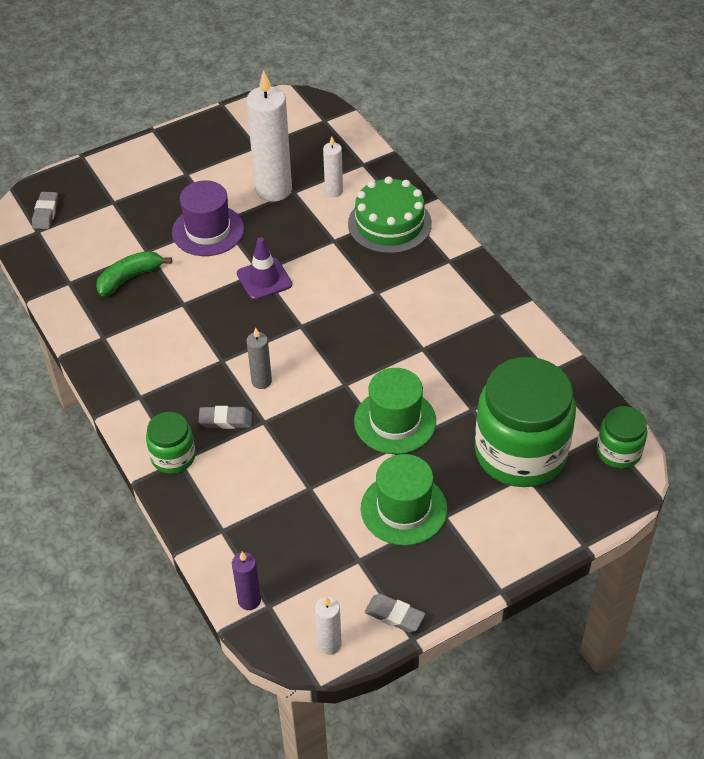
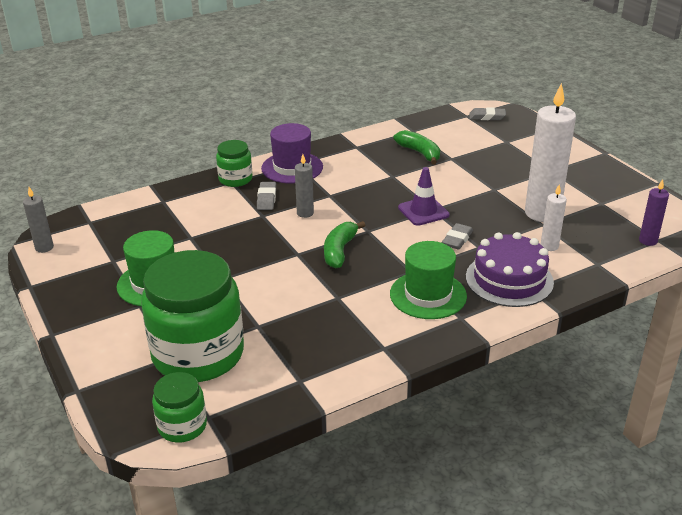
camera: 90 degrees right, 15 degrees down
purple hat [172,180,244,256] -> purple hat moved to [261,123,323,183]
purple candle [232,551,261,610] -> purple candle moved to [639,179,669,246]
white candle [315,596,342,655] -> grey candle [23,187,54,253]
green cake [348,176,432,254] -> purple cake [466,232,554,307]
green hat [354,368,436,454] -> green hat moved to [390,241,467,319]
grey eraser [364,594,425,632] -> grey eraser moved to [442,223,473,249]
none -> green banana [324,221,365,269]

